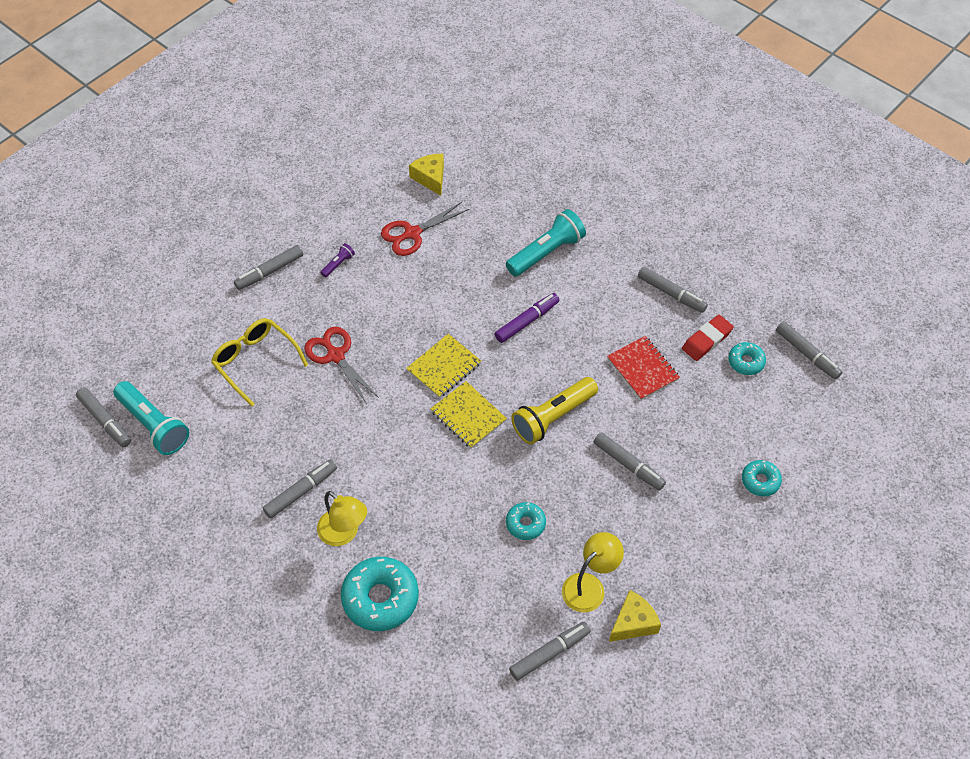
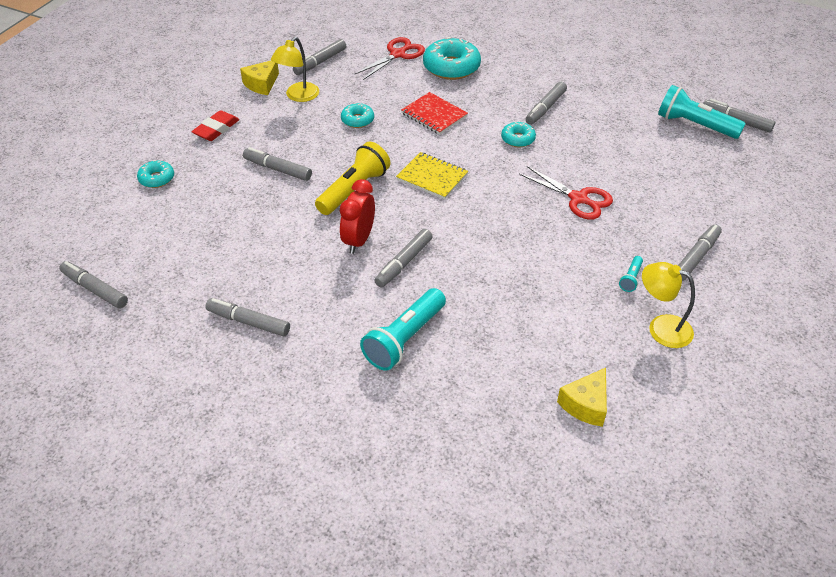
camera: 165 degrees right, 10 degrees down
yellow glasses [211,318,308,407] -> none
yellow lamp [317,491,367,546] -> yellow lamp moved to [642,262,695,348]
purple flashlight [320,243,355,277] -> turquoise flashlight [619,256,643,292]
red scissors [381,202,469,256] -> red scissors moved to [355,37,425,80]
yellow notebook [406,334,481,398] -> none
yellow cheese [409,154,444,196] -> yellow cheese turned 75 degrees clockwise [557,368,607,427]
purple marker [495,293,559,343] -> grey marker [374,229,433,288]
red notebook [607,336,680,400] -> red notebook moved to [401,92,468,135]
red eraser [682,315,734,361] -> red eraser moved to [191,110,239,141]
turquoise donut [728,342,766,375] -> turquoise donut moved to [501,122,536,147]
none -> red clock [340,179,375,254]

